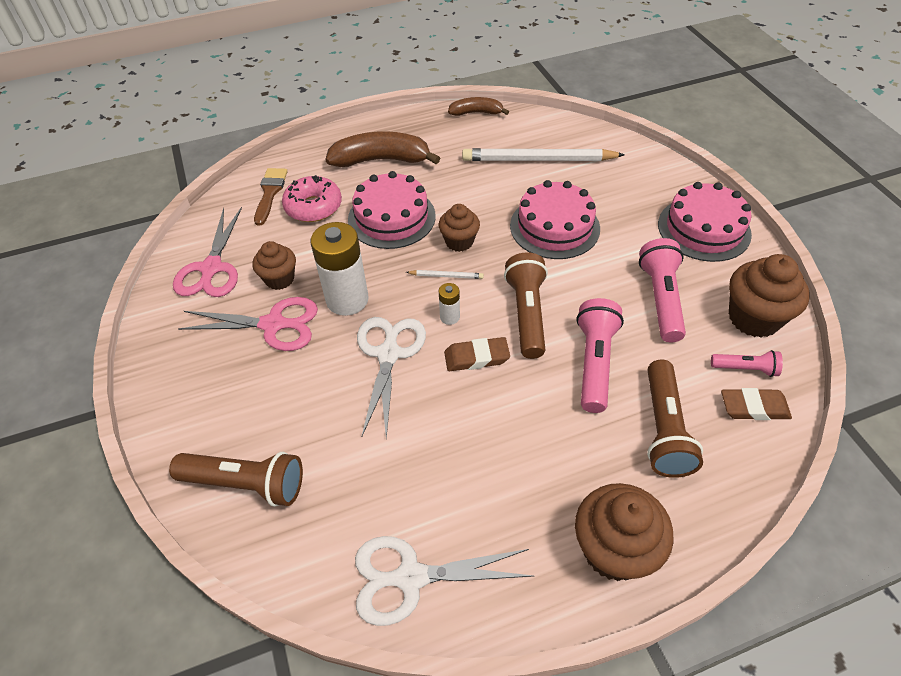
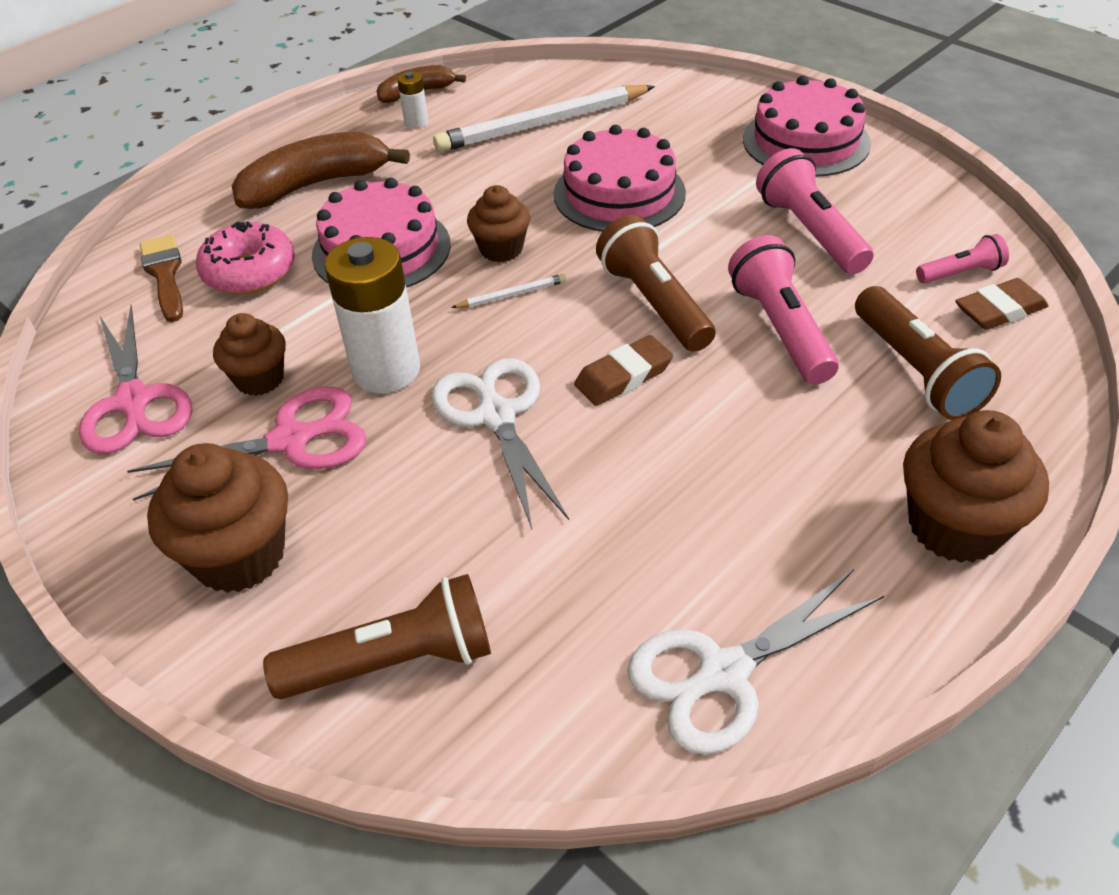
camera: 25 degrees left, 5 degrees down
white battery [439,283,460,325] -> white battery moved to [397,71,428,129]
brown cupcake [729,254,810,338] -> brown cupcake moved to [147,443,288,593]

